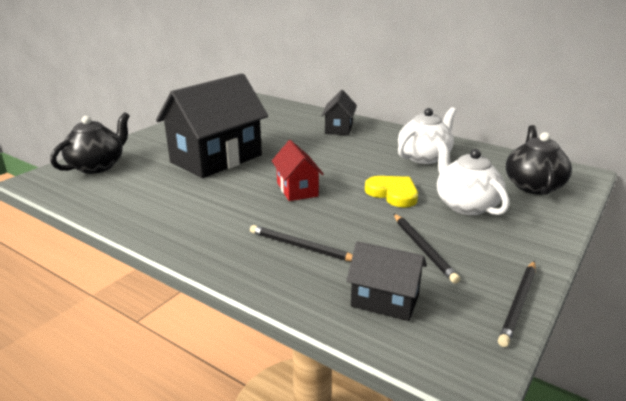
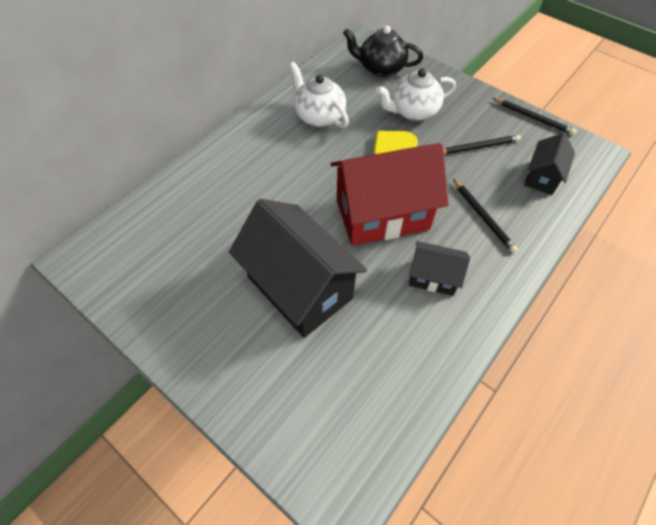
camera: 85 degrees left, 30 degrees up
black teapot [50,112,130,174] -> none
black pencil [250,225,353,261] -> black pencil turned 60 degrees counterclockwise [453,179,518,253]
red house [272,140,324,201] -> red house [330,143,448,246], size x1.98
black house [321,90,357,135] -> black house moved to [409,241,470,296]

